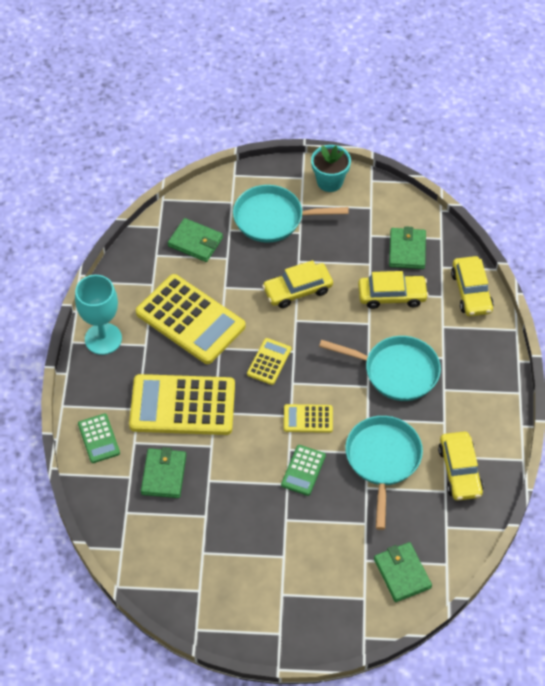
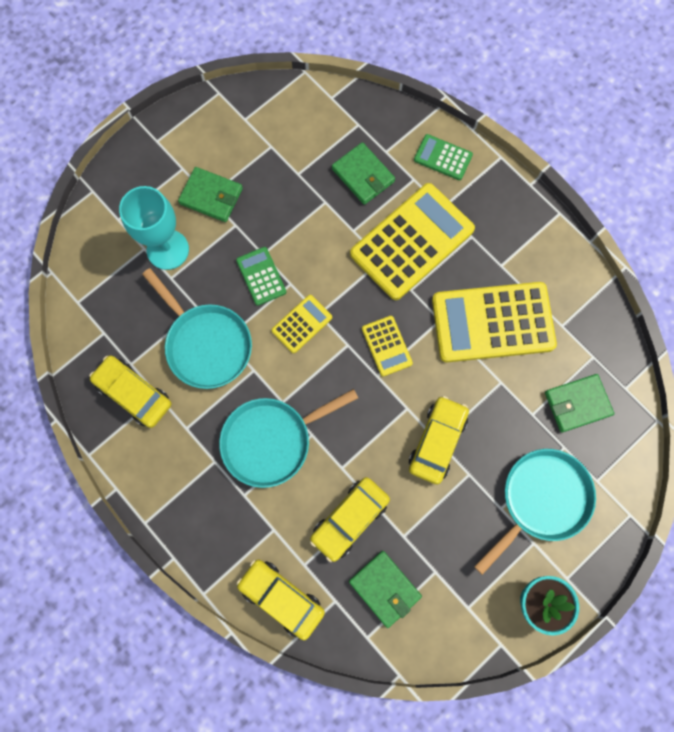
camera: 135 degrees right, 20 degrees up
turquoise goblet [75,275,122,355] -> turquoise goblet moved to [119,186,189,270]
green wallet [374,542,432,602] -> green wallet moved to [178,167,243,222]

